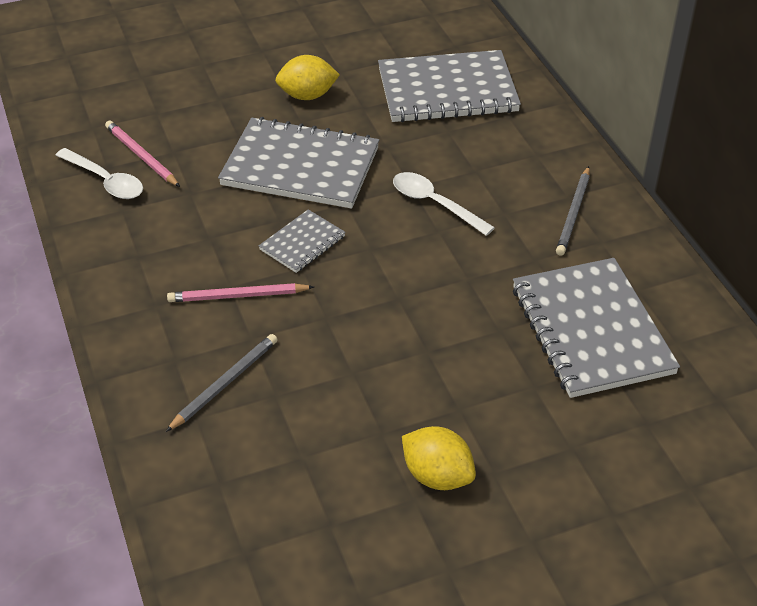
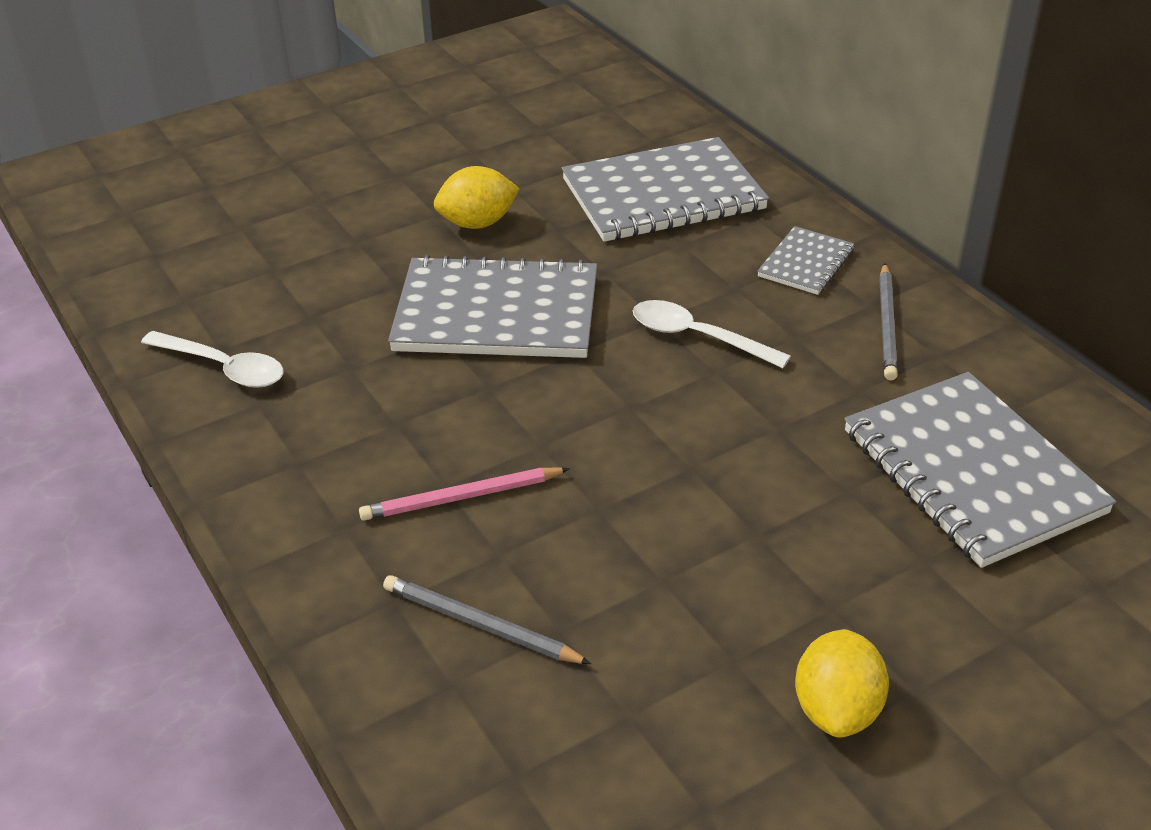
camera: 10 degrees left, 5 degrees down
pink pencil [105,121,180,187] -> none
grey pencil [166,334,278,432] -> grey pencil turned 90 degrees counterclockwise [383,575,591,664]
grey notebook [259,209,345,273] -> grey notebook moved to [757,226,854,295]
yellow lemon [402,426,476,490] -> yellow lemon turned 75 degrees clockwise [795,629,889,738]

